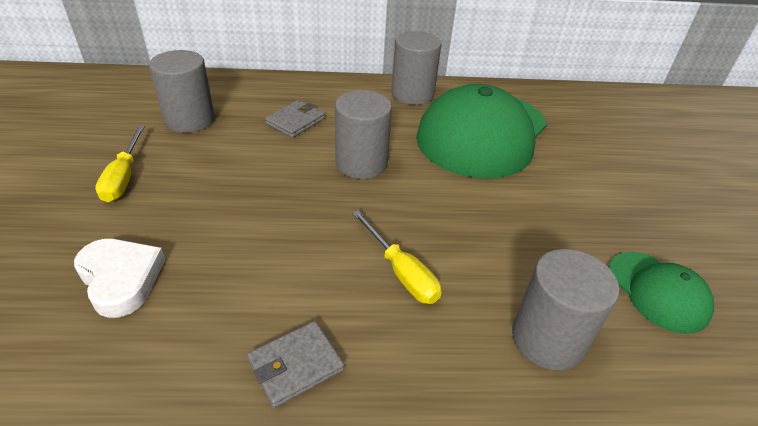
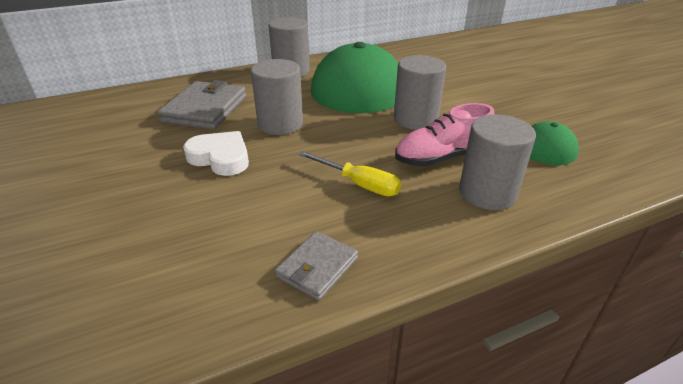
camera: 20 degrees left, 5 degrees down
white heart [74,239,165,318] -> white heart moved to [183,131,249,176]
yellow screwdriver [95,126,145,202] -> none
grey cylinder [149,50,215,133] -> grey cylinder moved to [394,55,446,130]
grey wallet [265,100,325,138] -> grey wallet [158,80,246,130], size x1.72
none -> pink shoe [395,103,495,167]

